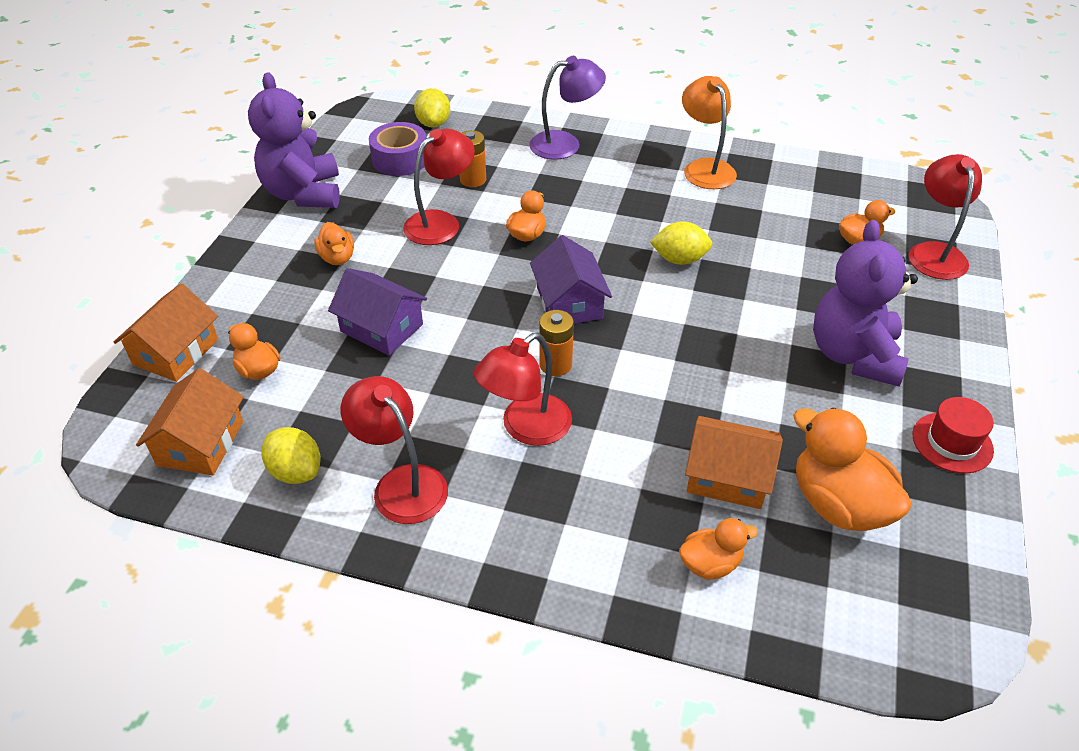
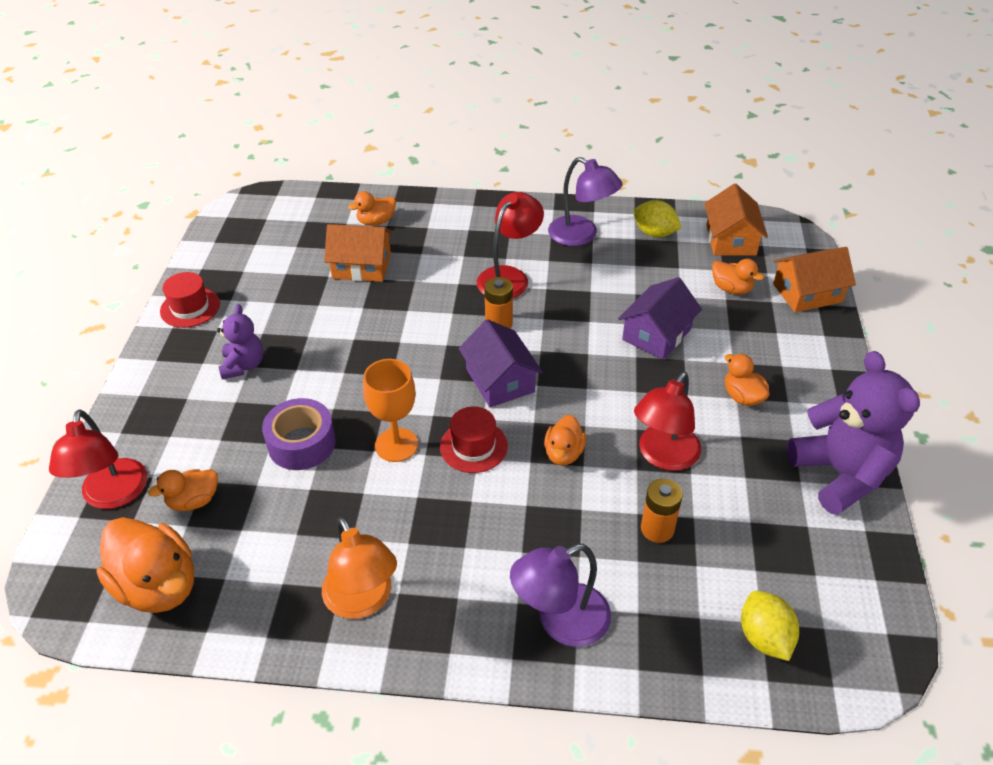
camera: 170 degrees right, 0 degrees up
orange house [114,283,218,382] -> orange house turned 60 degrees clockwise [773,247,856,312]
purple house [328,268,427,356] -> purple house turned 75 degrees counterclockwise [618,277,702,360]
red lamp [341,376,448,524] -> purple lamp [548,157,623,246]
purple tape [369,122,427,176] -> purple tape moved to [262,398,336,470]
yellow lemon [650,221,713,265] -> orange goblet [363,359,418,462]
orange duck [793,408,912,531] -> orange duck moved to [97,517,194,613]
purple teddy bear [813,220,918,387] -> purple teddy bear [217,304,263,379], size x0.55
none -> red hat [440,407,508,473]

